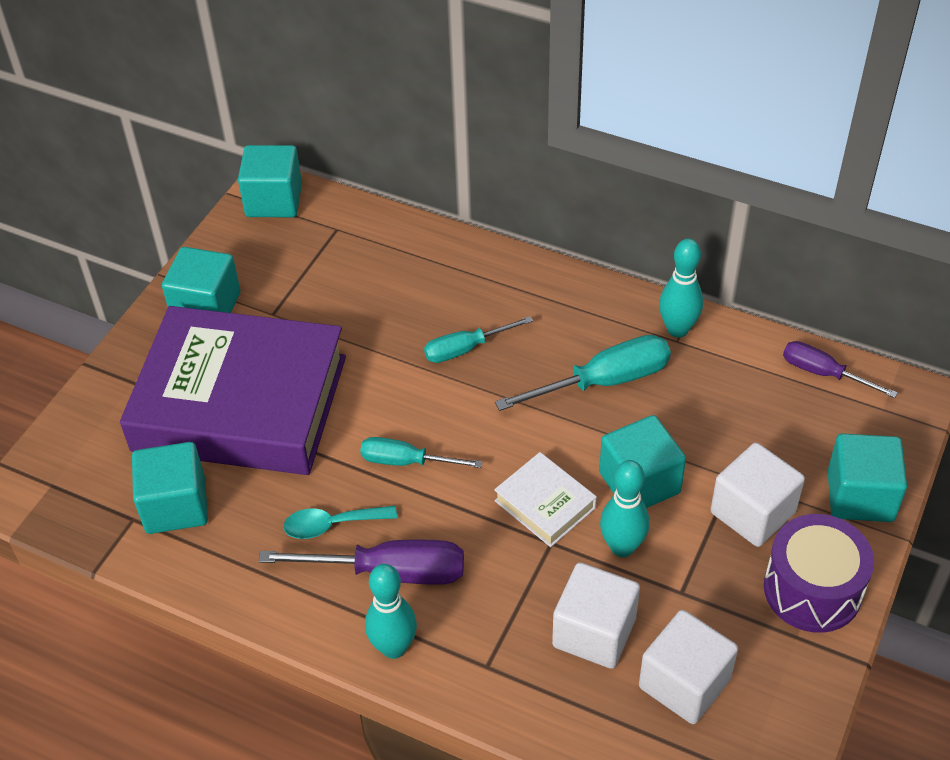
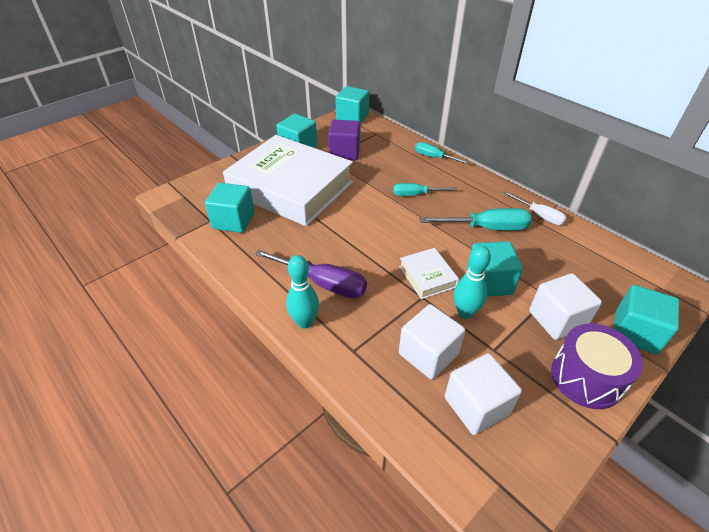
camera: 20 degrees right, 5 degrees down
purple book [120,306,346,475] -> white book [223,135,353,226]
turquoise spoon [283,506,397,539] -> none
turquoise screwdriver [360,437,482,468] -> turquoise screwdriver moved to [415,142,471,164]
turquoise bowling pin [659,239,703,338] -> white screwdriver [503,191,567,225]
purple screwdriver [783,341,898,398] -> none
none -> purple cube [328,120,360,160]

